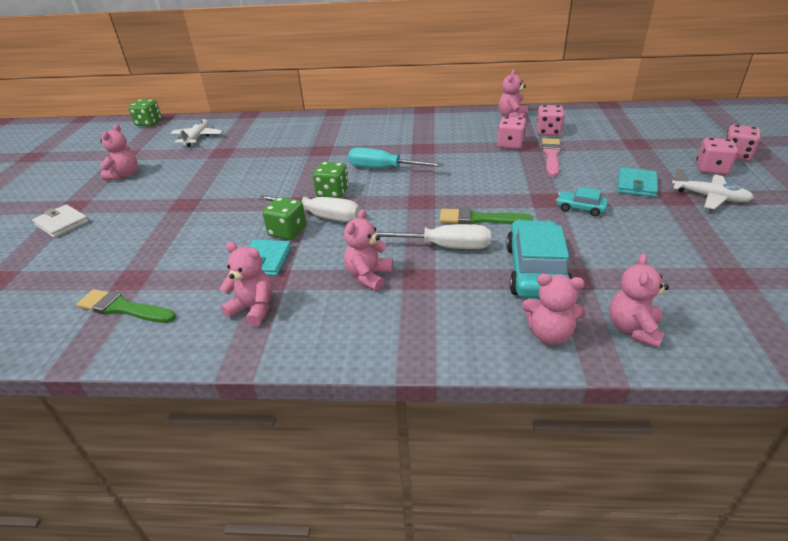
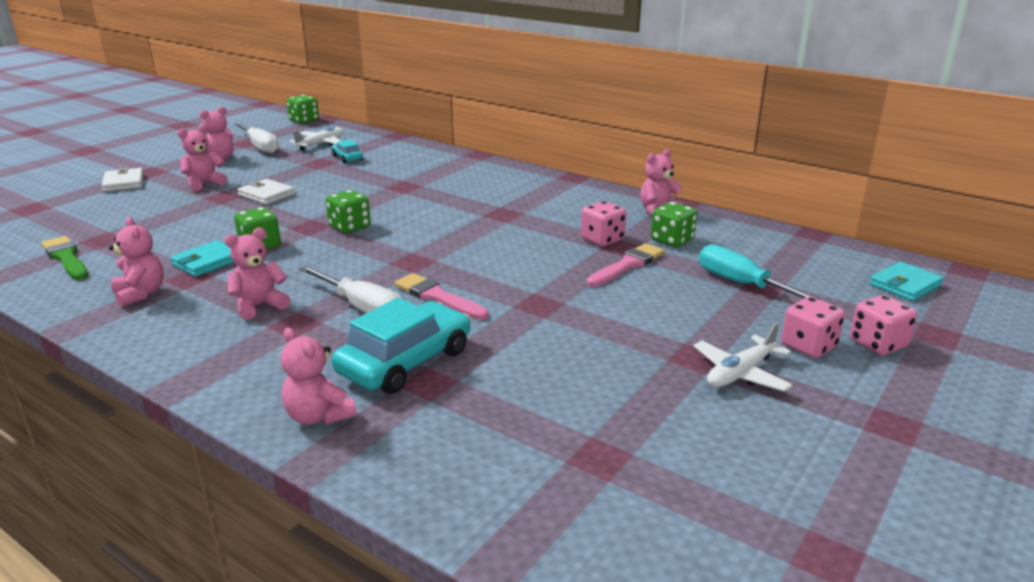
camera: 30 degrees right, 10 degrees down
white screwdriver [259,195,360,222] -> white screwdriver moved to [235,123,279,154]
turquoise screwdriver [348,147,444,168] -> turquoise screwdriver moved to [699,244,828,303]
green brush [440,208,533,224] -> pink brush [394,273,489,320]
pink dice [536,105,565,136] -> green dice [651,202,697,247]
turquoise car [556,187,608,216] -> turquoise car moved to [332,140,363,163]
pink teddy bear [609,253,669,348] -> pink teddy bear moved to [177,125,227,191]
turquoise wallet [617,167,658,197] -> turquoise wallet moved to [870,262,943,301]
white plane [672,167,754,209] -> white plane turned 75 degrees clockwise [693,322,793,392]
none -> white wallet [237,179,295,205]

